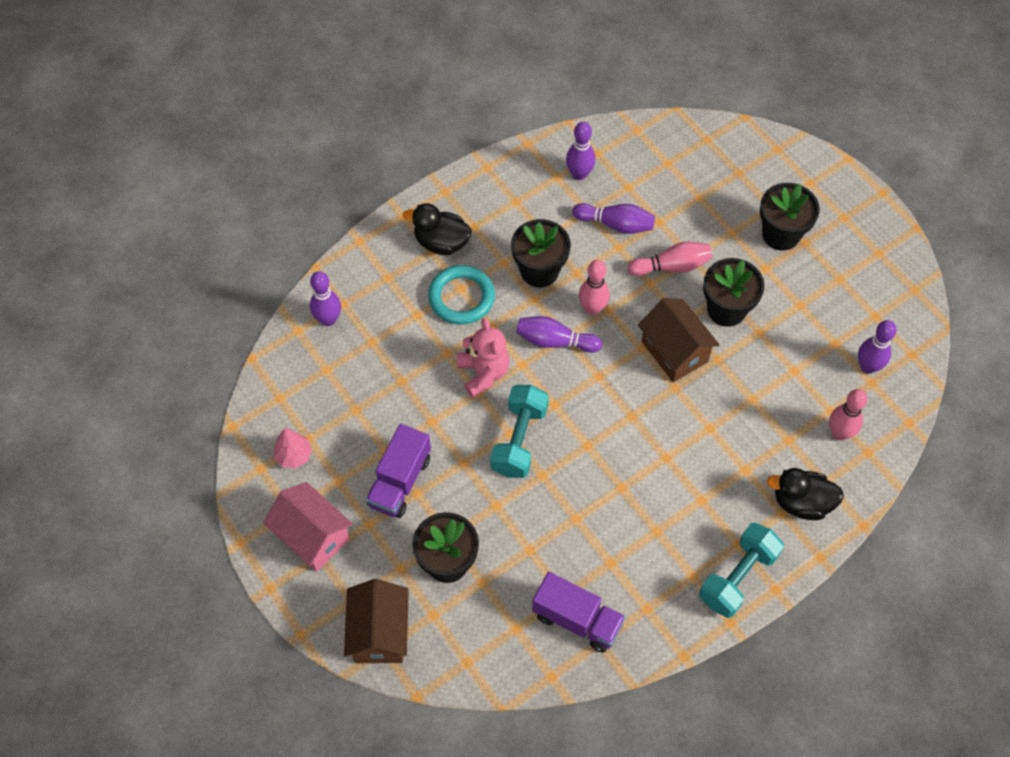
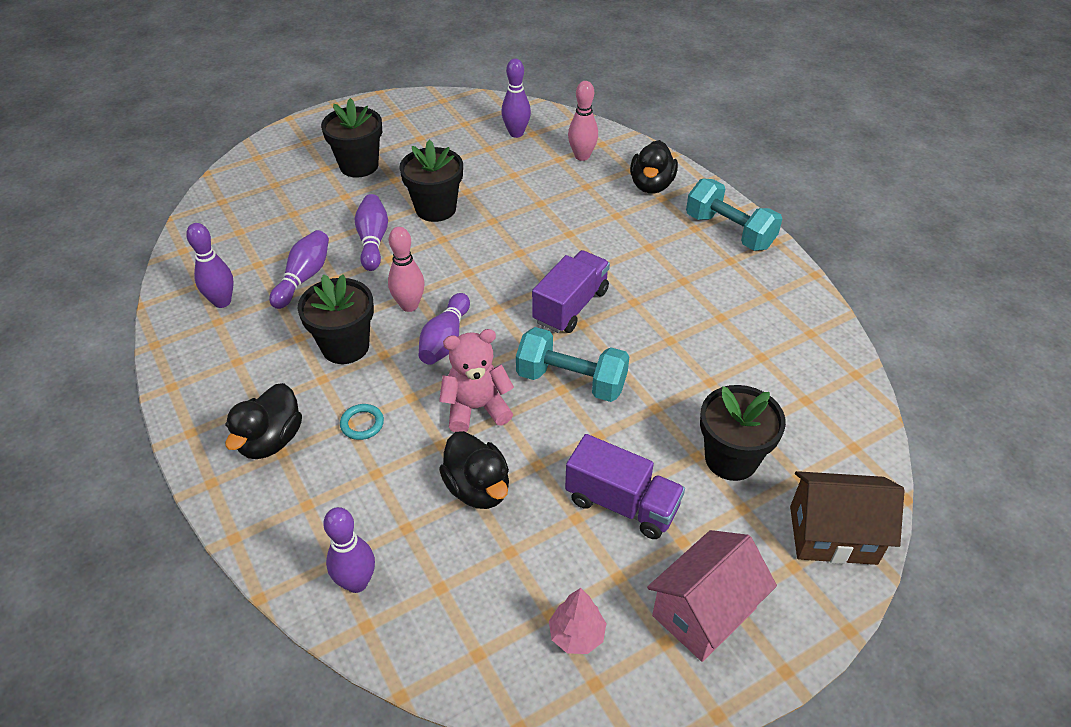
camera: 85 degrees left, 15 degrees down
turquoise ring [428,265,495,325] -> turquoise ring [340,404,384,440], size x0.50
purple truck [532,572,626,653] -> purple truck moved to [532,250,610,333]
pink bowling pin [628,242,712,276] -> purple bowling pin [355,194,388,271]
brown house [638,298,720,382] -> none
none -> black duck [439,431,509,509]

